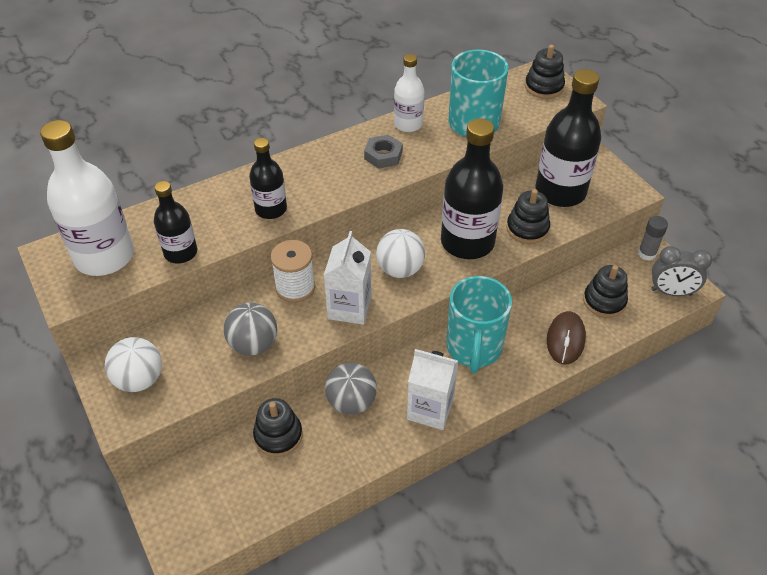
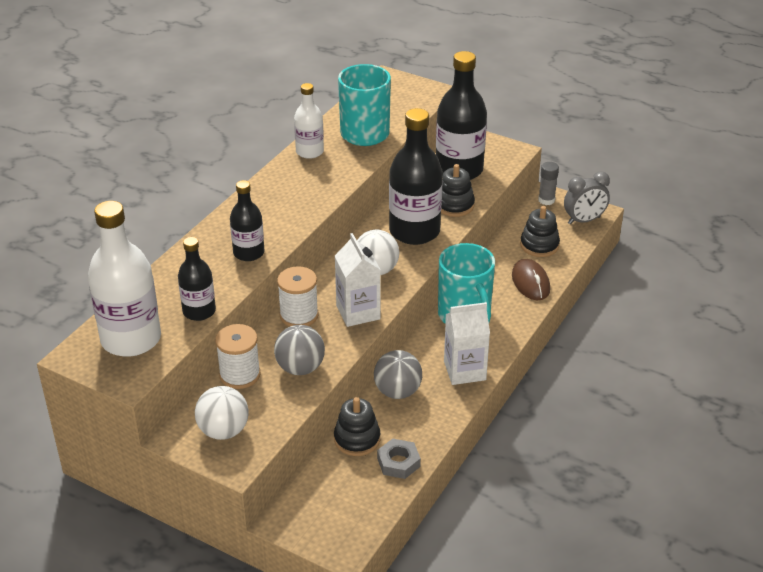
camera: 30 degrees left, 10 degrees down
grey nut [364,135,403,169] -> grey nut moved to [377,439,421,479]
black stacking toy [525,45,565,99] -> none
none -> white spool [215,324,261,389]

